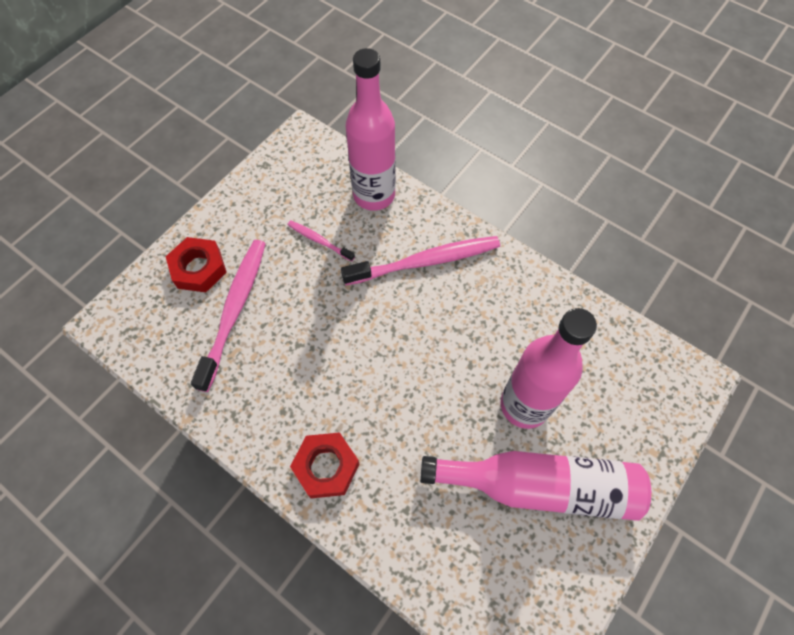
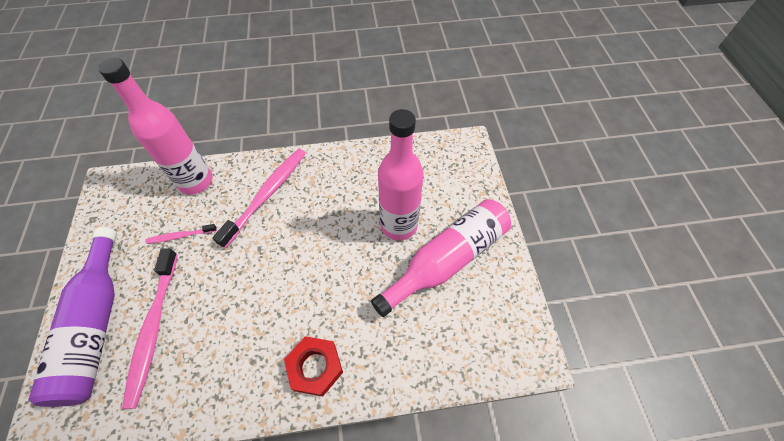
camera: 45 degrees left, 5 degrees down
red nut [166,237,227,292] -> purple bottle [28,227,117,407]
pink toothbrush [191,240,266,392] -> pink toothbrush turned 150 degrees counterclockwise [122,248,178,409]

